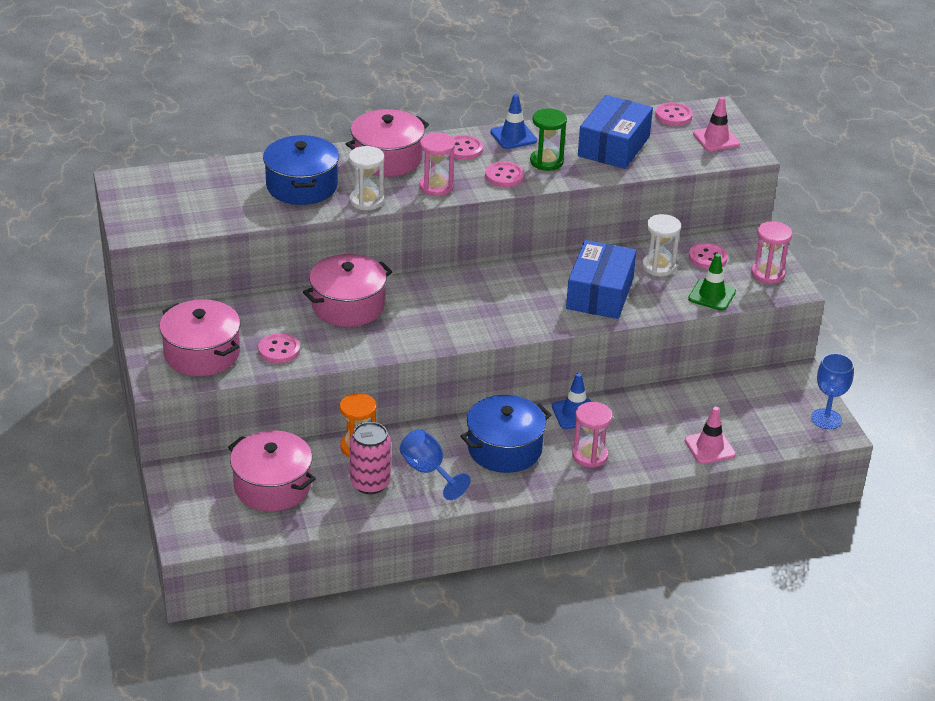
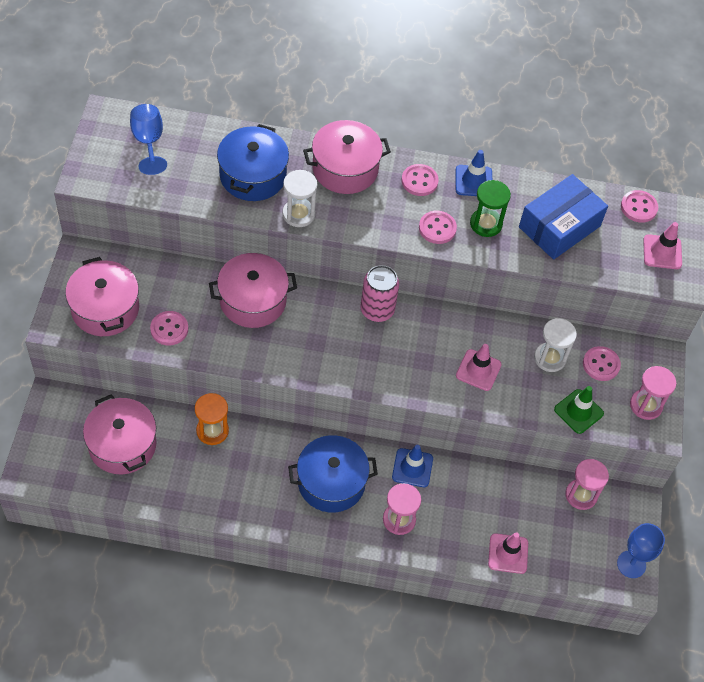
camera: 20 degrees right, 20 degrees up
pink can [350,422,391,494] -> pink can moved to [360,265,399,322]
blue goblet [400,429,471,500] -> blue goblet moved to [130,104,167,175]
pink hourglass [419,133,455,196] -> pink hourglass moved to [565,459,609,510]
blue box [566,240,637,319] -> pink traffic cone [456,344,502,391]

